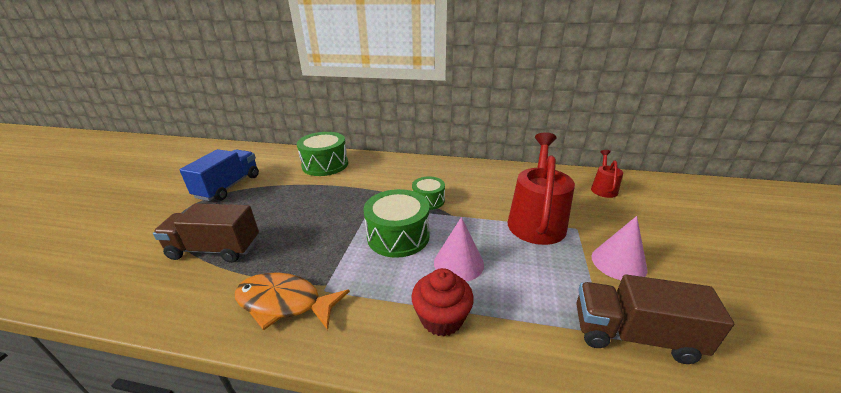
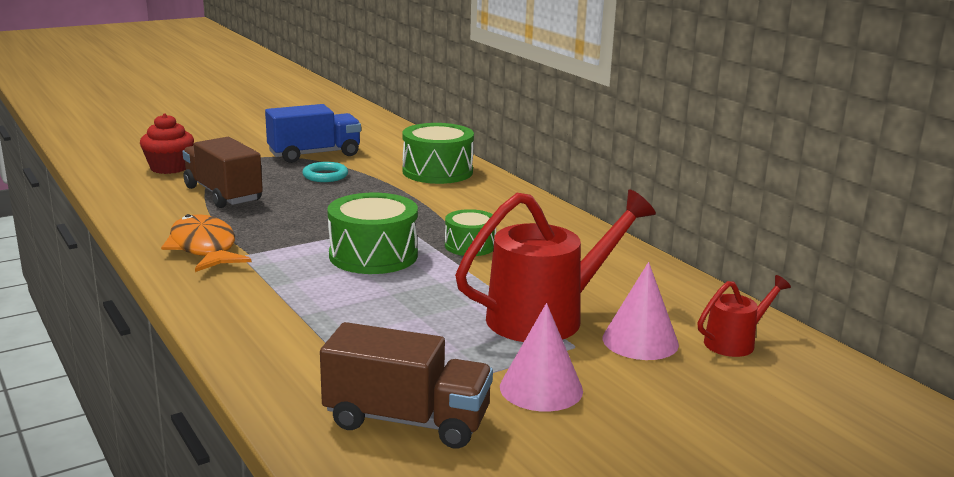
camera: 45 degrees right, 10 degrees down
red cupcake [411,268,474,336] -> red cupcake moved to [140,114,194,174]
pink cone [434,217,484,281] -> pink cone moved to [602,262,679,360]
brown truck [576,275,734,364] -> brown truck turned 135 degrees clockwise [320,322,493,448]
none -> turquoise ring [302,162,348,182]

